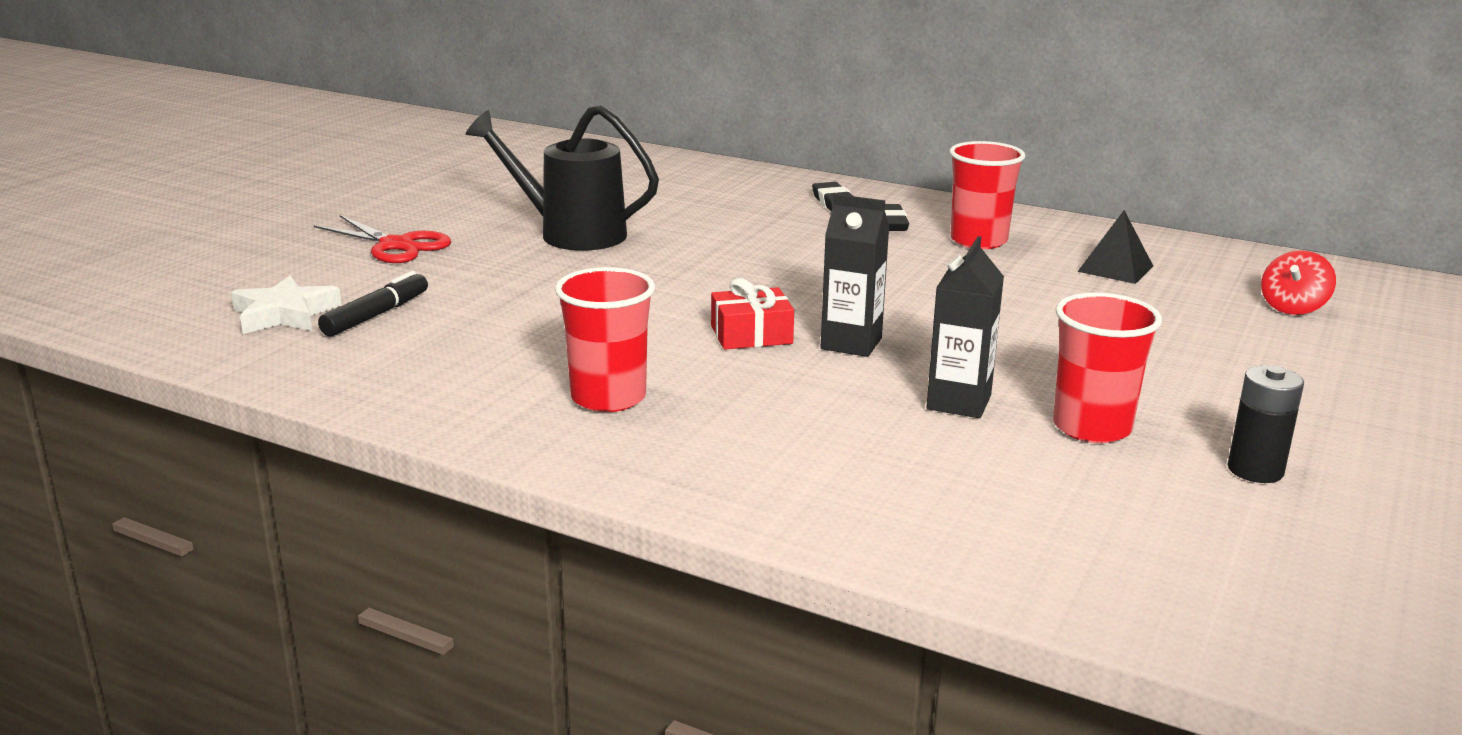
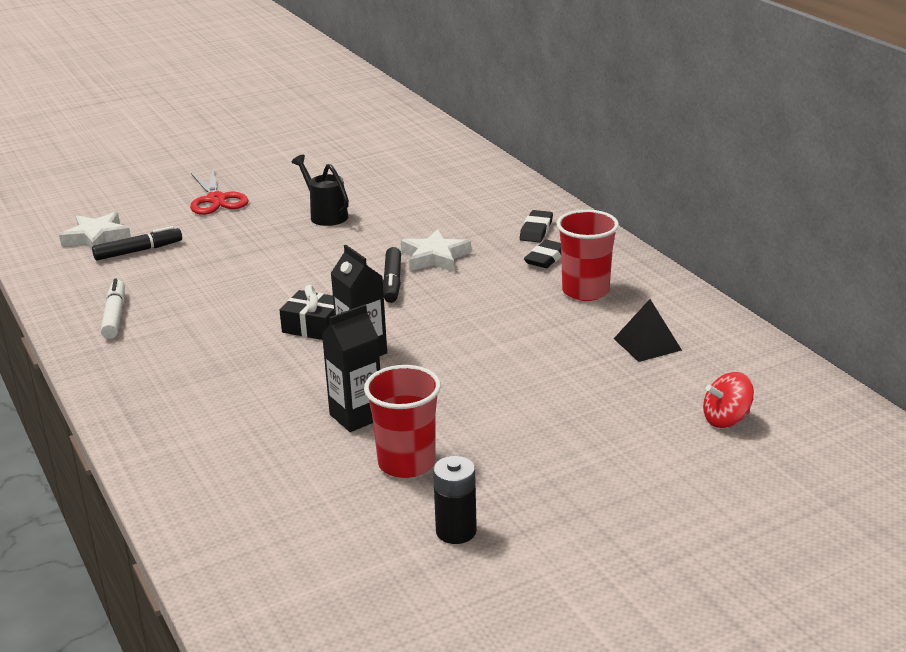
camera: 35 degrees right, 5 degrees up
black watering can [466,105,659,251] -> black watering can [292,155,349,226], size x0.62
red cup [555,267,655,412] -> none
red gift [711,278,794,350] -> black gift [279,285,335,340]
none -> white marker [101,279,125,339]
none -> black marker [383,247,401,303]
none -> white star [401,229,471,272]

